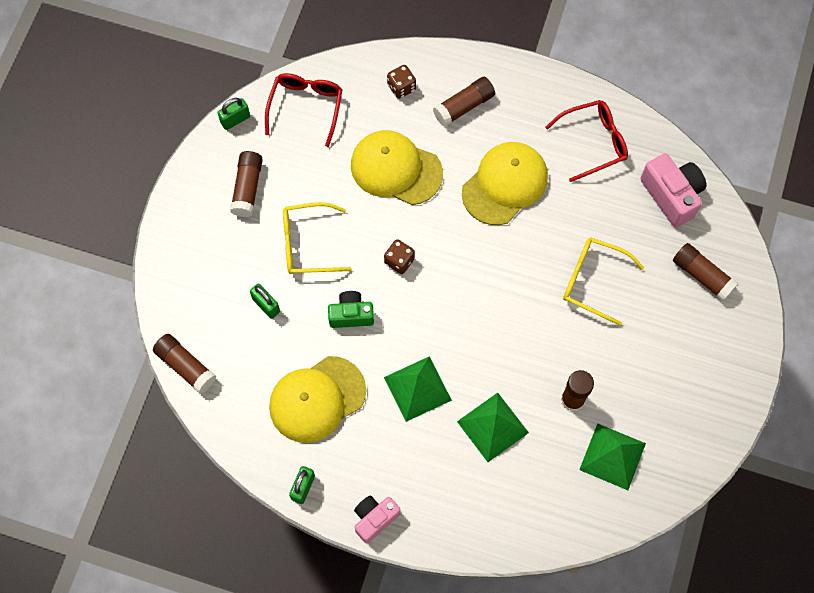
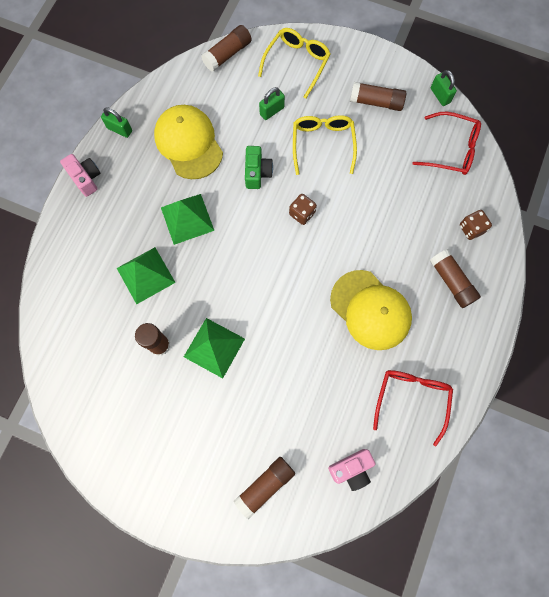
camera: 95 degrees right, 5 degrees up
yellow cap [351,130,443,205] -> none
red glasses [545,100,628,182] -> red glasses turned 150 degrees counterclockwise [373,370,453,446]
yellow glasses [563,237,644,326] -> yellow glasses moved to [258,28,331,99]
green pyramid [579,423,646,490] -> green pyramid moved to [184,318,245,378]
pink camera [640,153,706,227] -> pink camera [328,449,375,491], size x0.66

